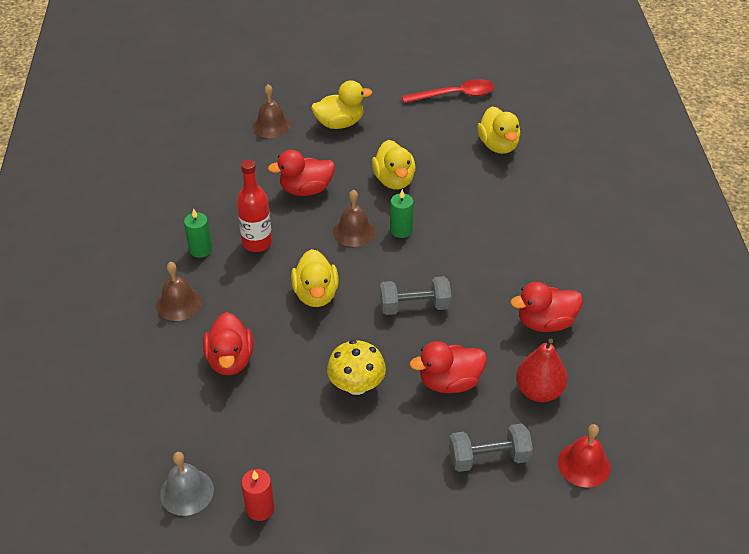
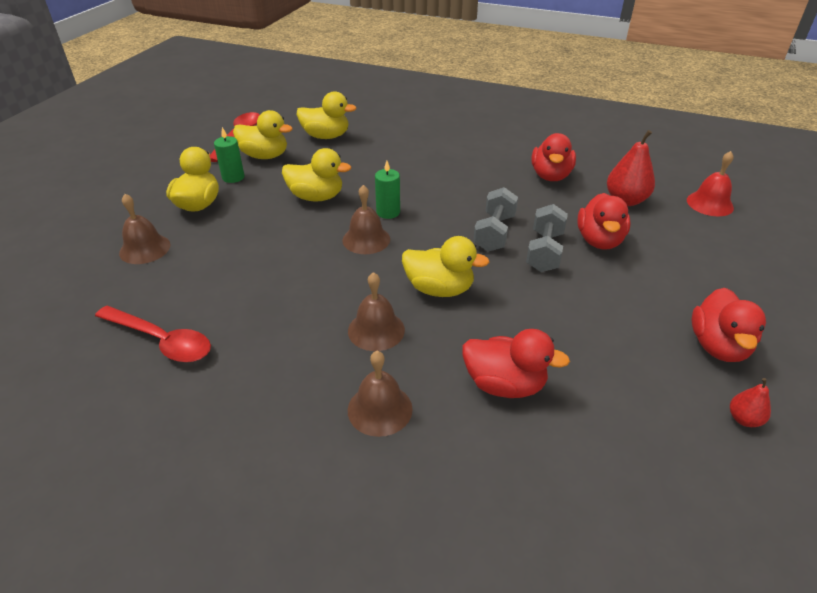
camera: 65 degrees left, 5 degrees down
grey bell [160,452,214,516] -> none
green candle [184,208,212,258] -> green candle moved to [214,127,244,183]
red bottle [237,160,272,252] -> none
red candle [241,469,274,521] -> red pear [730,378,771,427]
red duck [268,150,335,196] -> red duck moved to [691,288,766,362]
yellow mushroom [327,340,386,395] -> none
grey dumbbell [449,423,533,472] -> grey dumbbell moved to [526,204,568,272]
none -> red spoon [95,306,211,362]
none -> yellow duck [233,110,293,159]
none -> brown bell [348,272,405,351]

